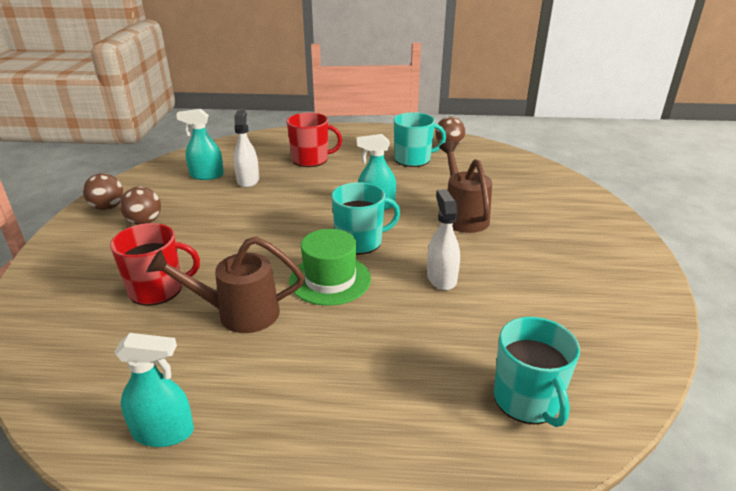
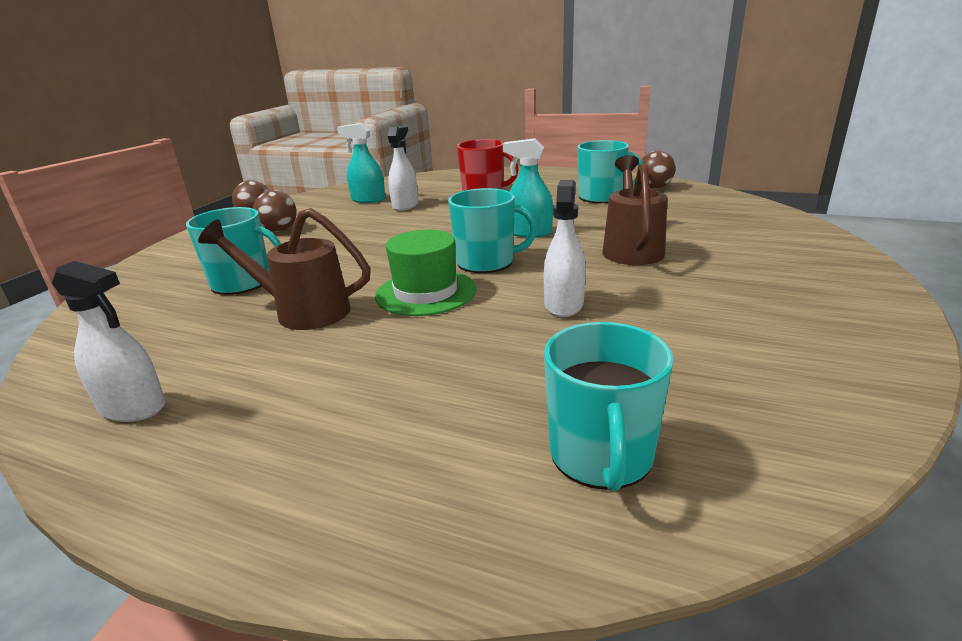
camera: 20 degrees right, 5 degrees down
red mug [110,223,200,306] -> turquoise mug [186,207,281,295]
turquoise spray bottle [114,333,194,447] -> white spray bottle [52,261,166,422]

